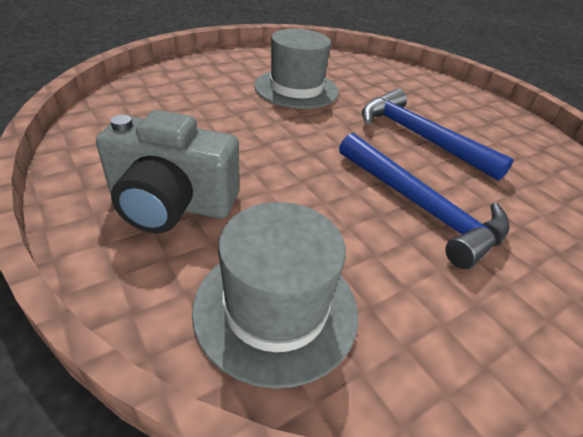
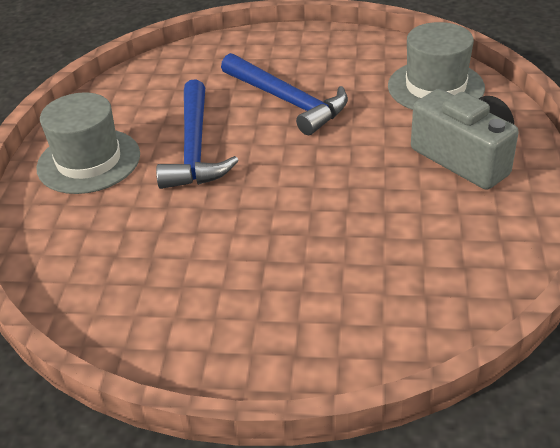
camera: 135 degrees left, 0 degrees up
grey hat [254,29,339,109] -> grey hat moved to [36,92,140,194]
blue hammer [339,133,510,269] -> blue hammer turned 135 degrees clockwise [221,53,348,135]

